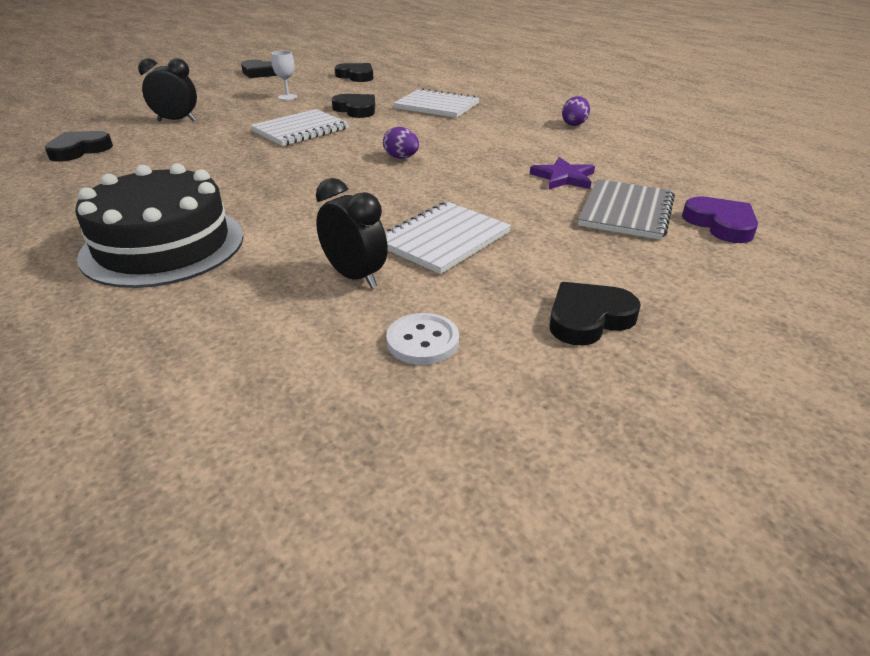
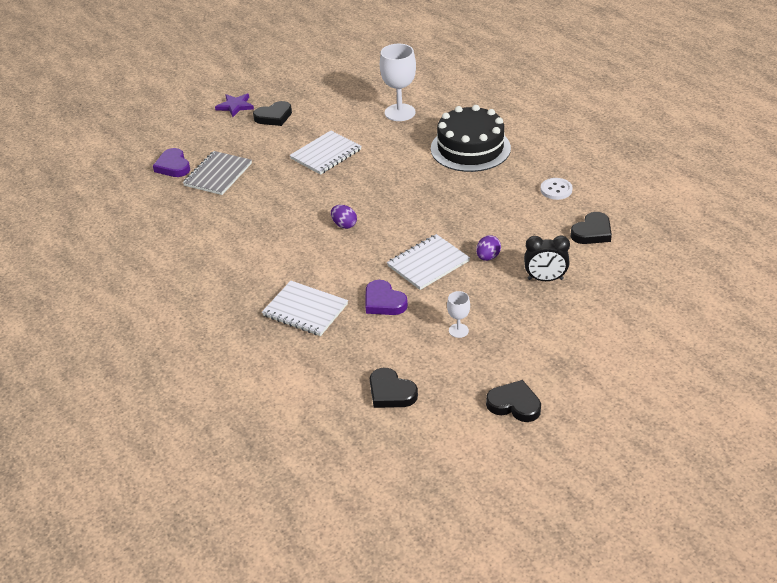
camera: 175 degrees left, 5 degrees up
black clock [316,178,388,288] -> none
black heart [332,94,375,118] -> purple heart [366,280,408,315]
white button [386,313,459,365] -> white button moved to [541,178,572,200]
purple star [530,157,595,190] -> purple star moved to [215,94,254,117]
purple egg [562,96,590,126] -> purple egg moved to [476,235,501,261]
none -> white goblet [380,44,416,121]

